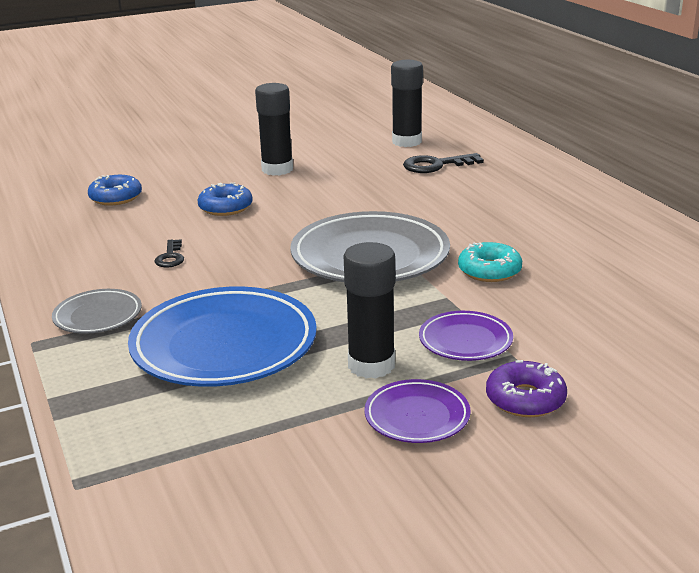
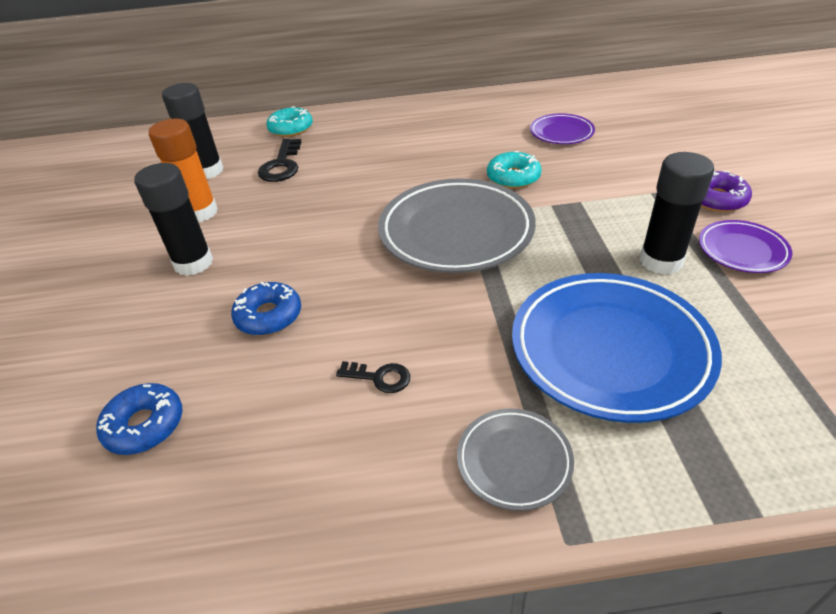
camera: 70 degrees left, 15 degrees up
purple plate [419,311,513,361] -> purple plate moved to [530,113,595,144]
none -> orange glue stick [149,119,218,222]
none -> turquoise donut [267,107,313,137]

